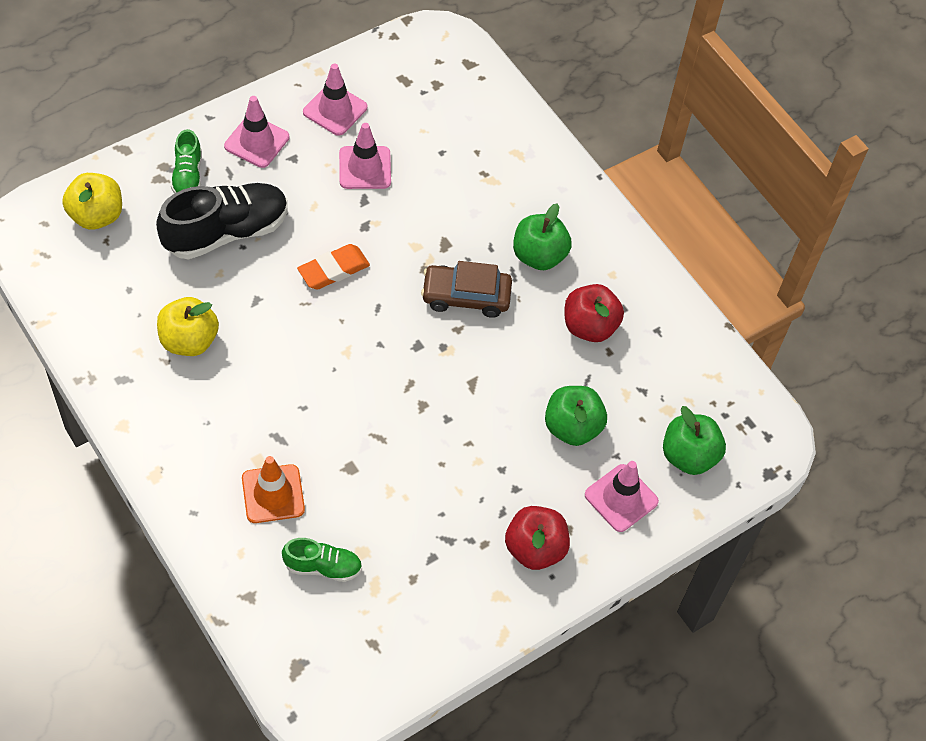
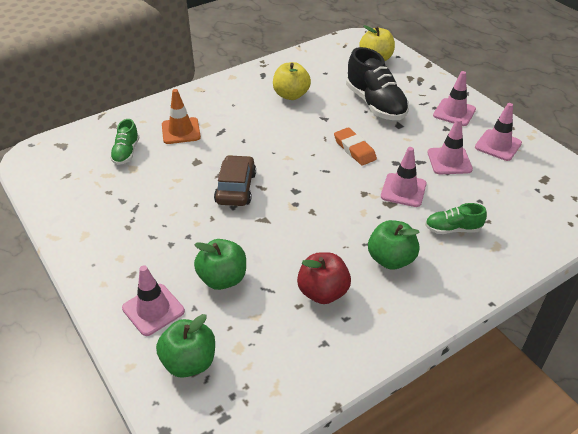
camera: 95 degrees right, 15 degrees down
green shoe [171,129,202,194] -> green shoe moved to [425,203,487,234]
brown car [421,261,512,318] -> brown car moved to [214,155,256,206]
red apple [505,506,570,570] -> none
none -> pink traffic cone [381,147,427,207]

